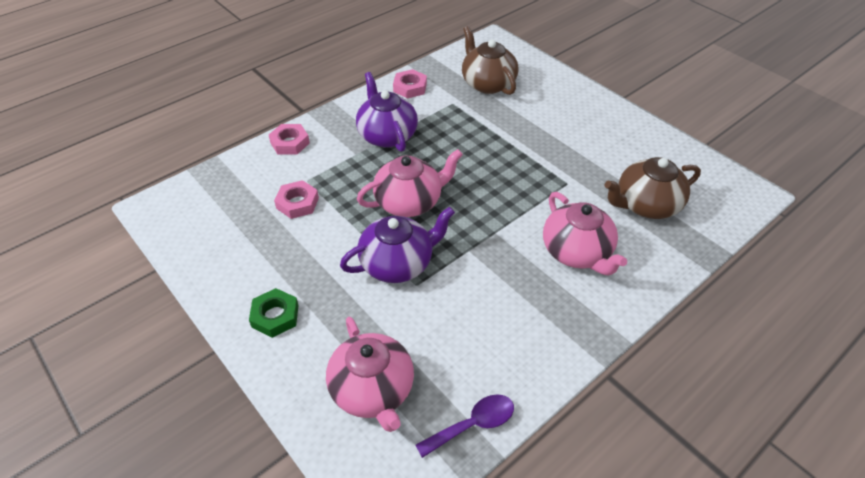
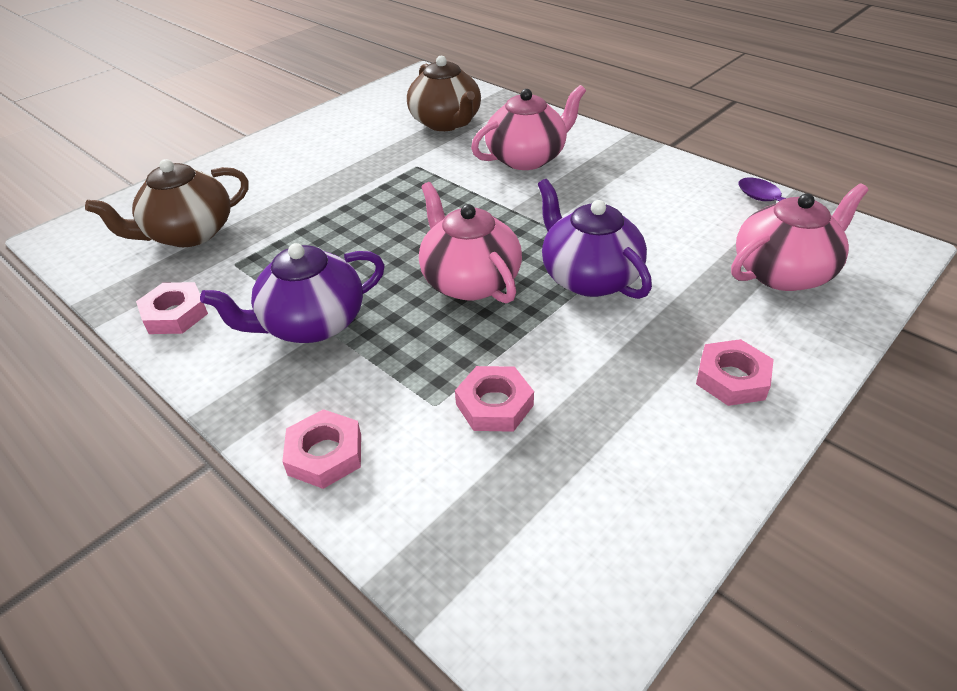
camera: 95 degrees left, 5 degrees down
green nut [249,288,299,338] -> pink nut [696,339,774,406]

